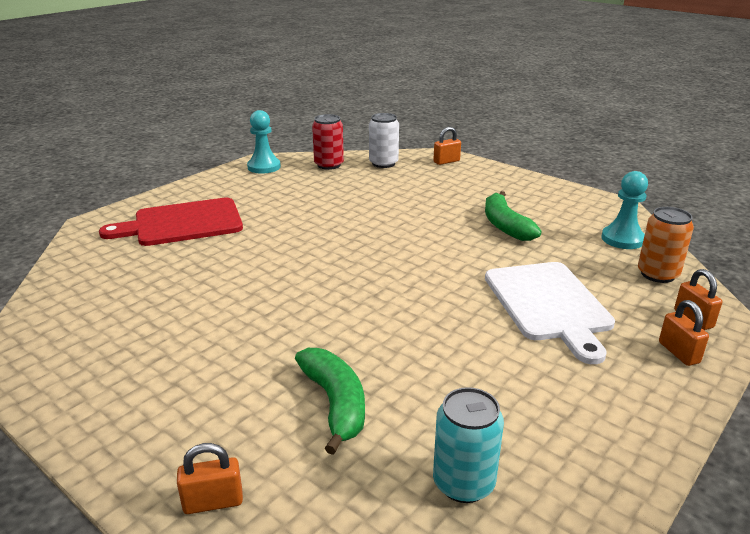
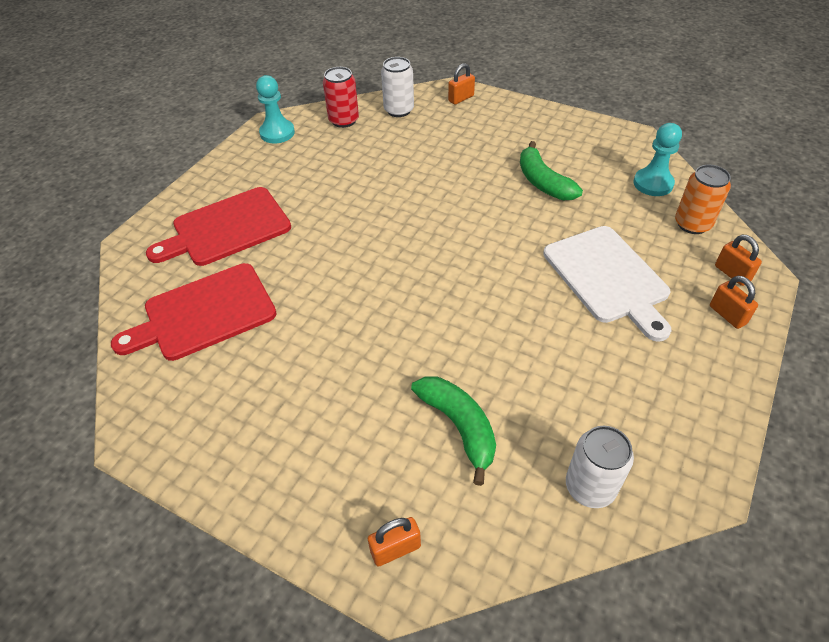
camera: 10 degrees left, 20 degrees up
turquoise can [433,387,504,503] -> white can [566,426,634,508]
none -> red cutting board [111,263,277,361]

